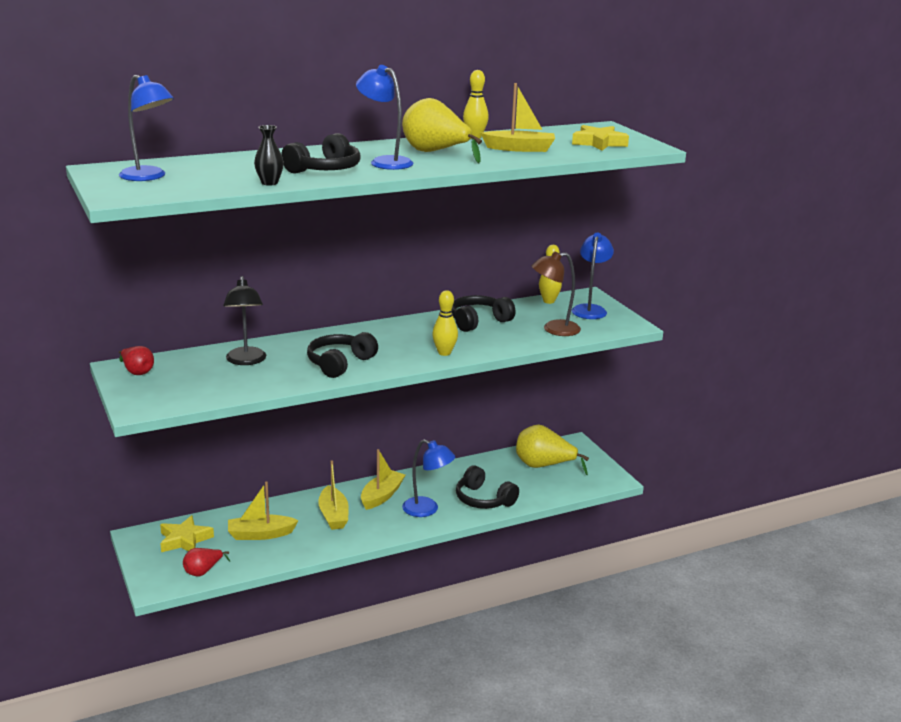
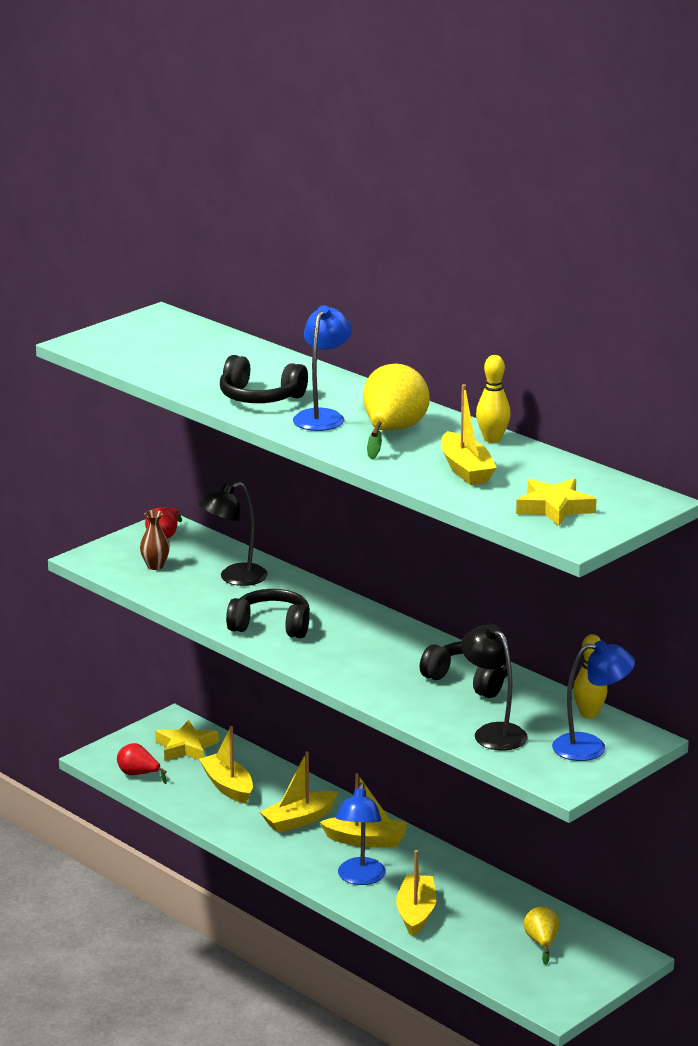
camera: 70 degrees right, 0 degrees up
blue lamp [119,75,174,181] -> none
black vase [254,125,284,186] -> none
yellow bowling pin [432,290,458,356] -> none
black headphones [456,465,519,509] -> yellow boat [396,850,436,936]
yellow pear [516,425,589,475] -> yellow pear [523,906,560,965], size x0.56
brown lamp [532,251,581,336] -> black lamp [461,625,527,750]
none -> brown vase [140,510,170,570]

